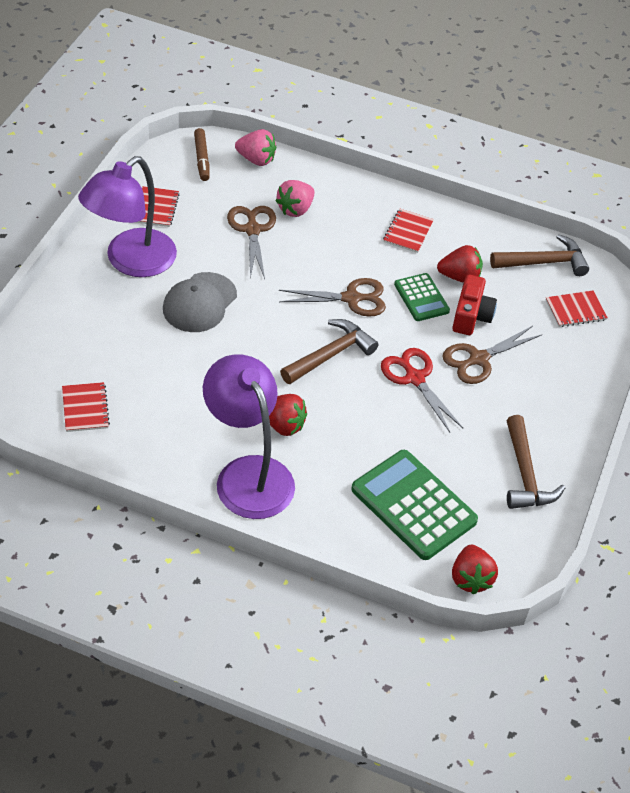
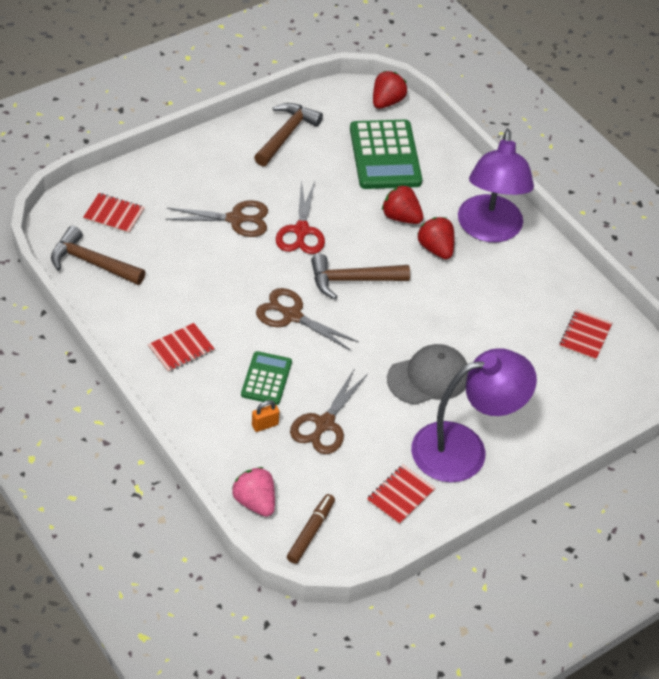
camera: 145 degrees left, 0 degrees up
pink strawberry [275,180,315,217] -> orange padlock [252,400,280,432]
green calculator [394,273,450,321] -> green calculator moved to [241,351,292,405]
red strawberry [437,245,483,283] -> red strawberry moved to [382,185,423,224]
red camera [452,274,497,335] -> none

